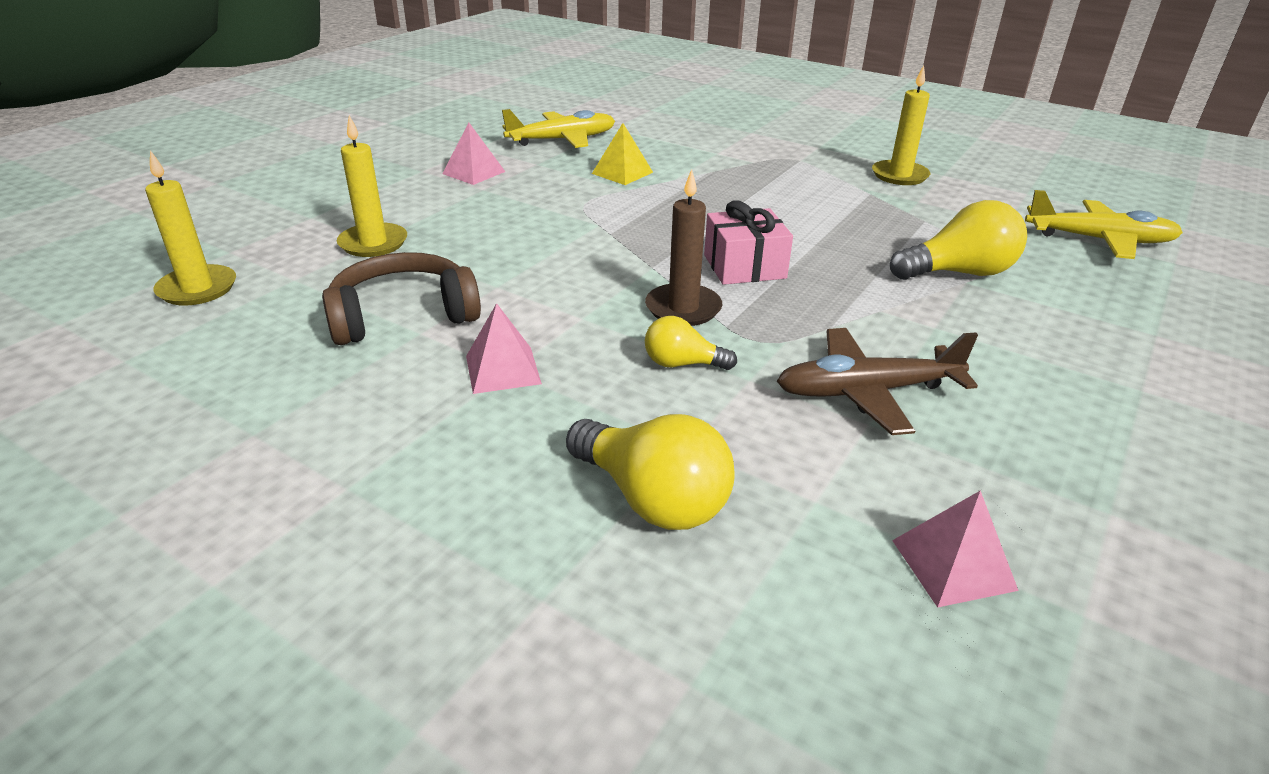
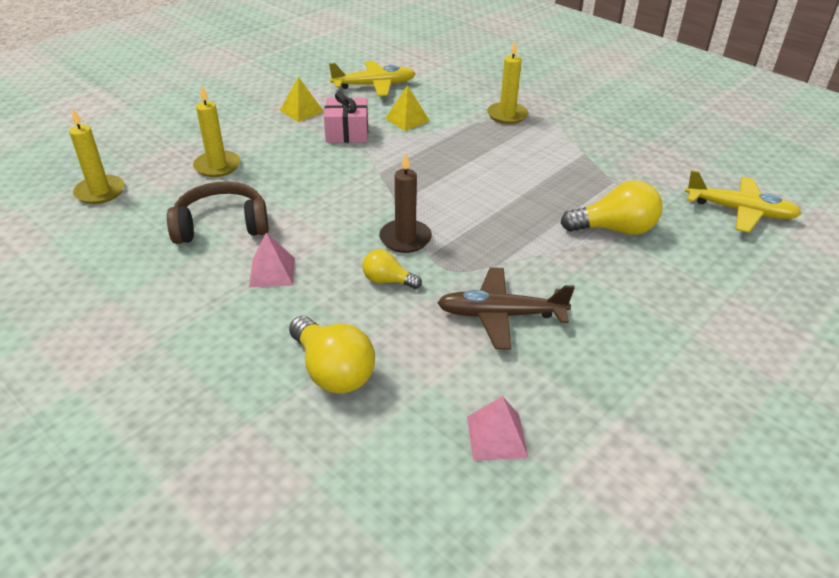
camera: 10 degrees right, 5 degrees up
pink pyramid [443,122,505,185] -> yellow pyramid [280,77,324,122]
pink gift [704,200,793,285] -> pink gift moved to [324,92,368,143]
yellow candle [872,66,930,185] -> yellow candle moved to [487,41,528,124]

